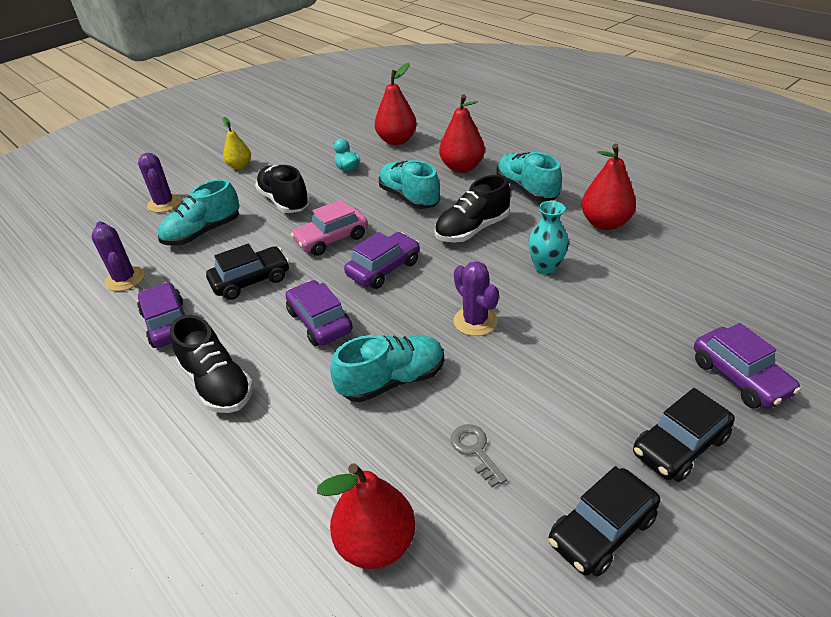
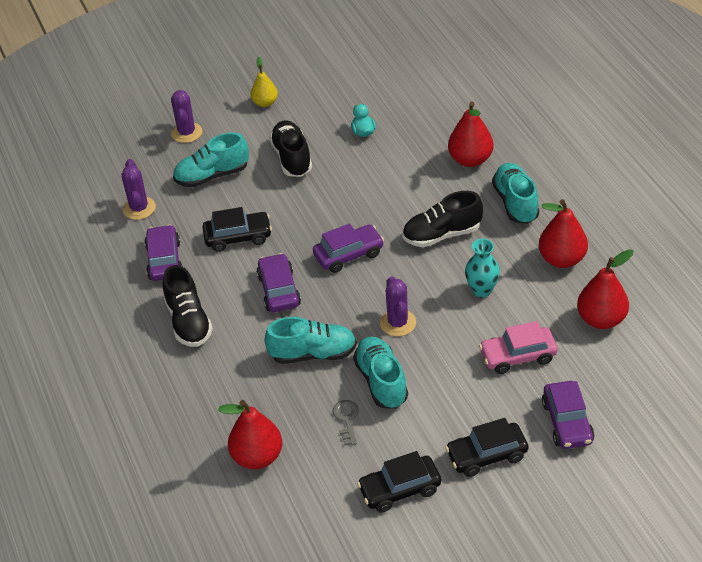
camera: 20 degrees right, 5 degrees up
pink car [291,199,368,256] -> pink car moved to [479,321,558,374]
red pear [375,63,417,145] -> red pear moved to [577,249,633,329]
turquoise shoe [379,160,440,209] -> turquoise shoe moved to [353,336,408,409]

